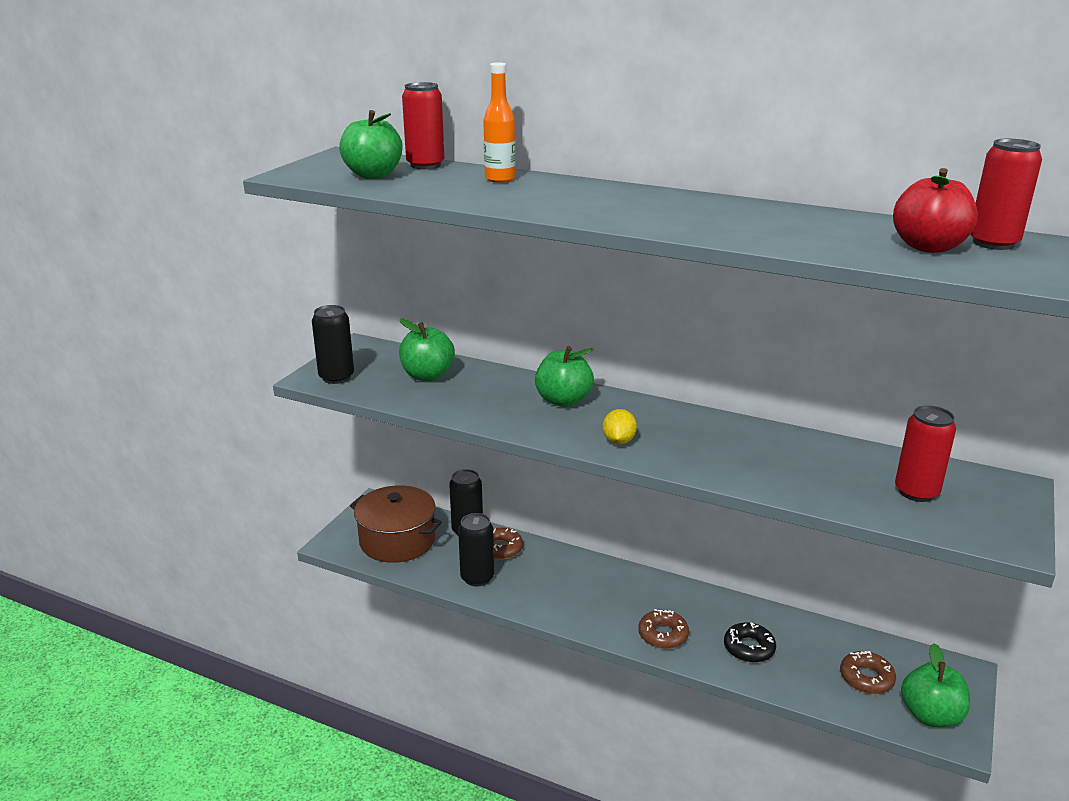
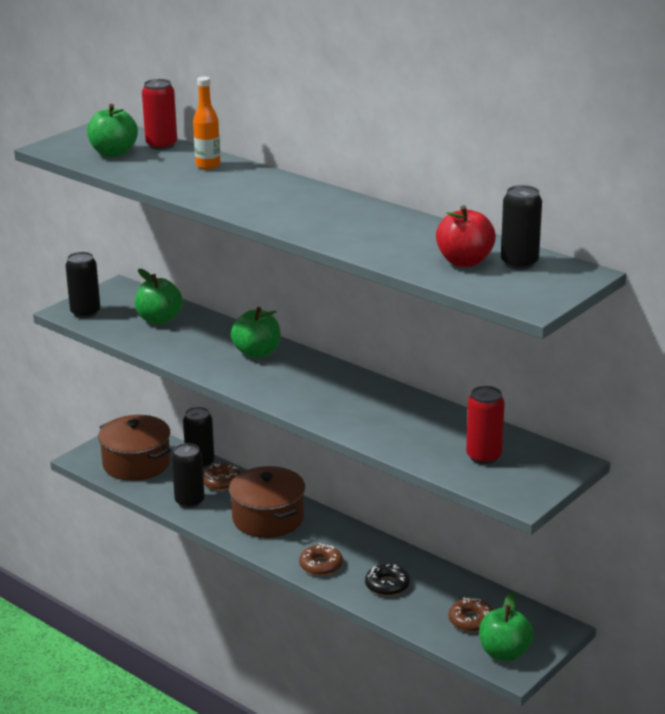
camera: 15 degrees right, 0 degrees up
yellow lemon [603,409,637,444] -> none
red can [970,139,1042,250] -> black can [501,185,542,270]
none -> brown pot [229,466,305,538]

